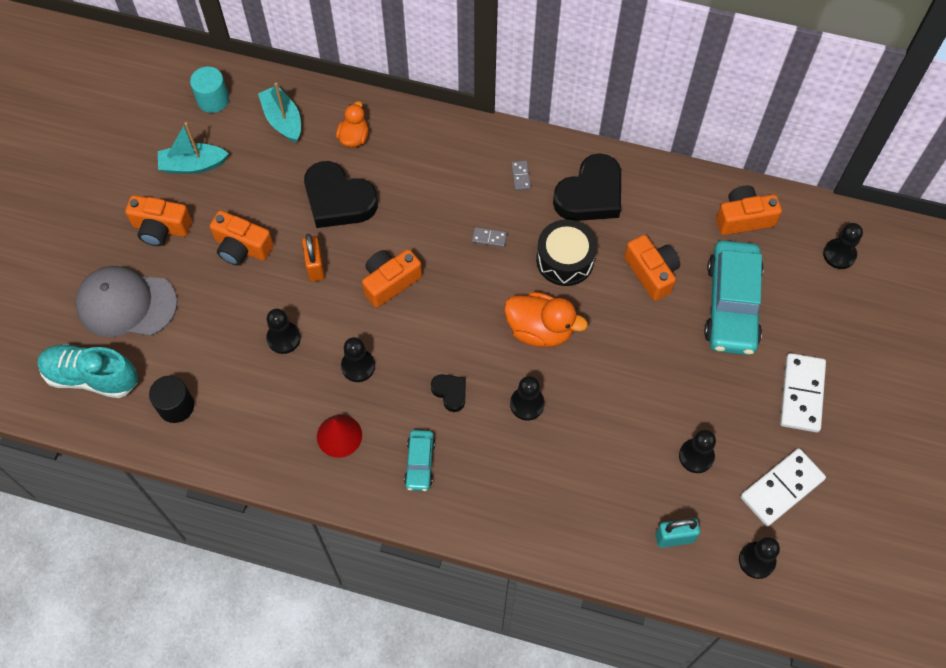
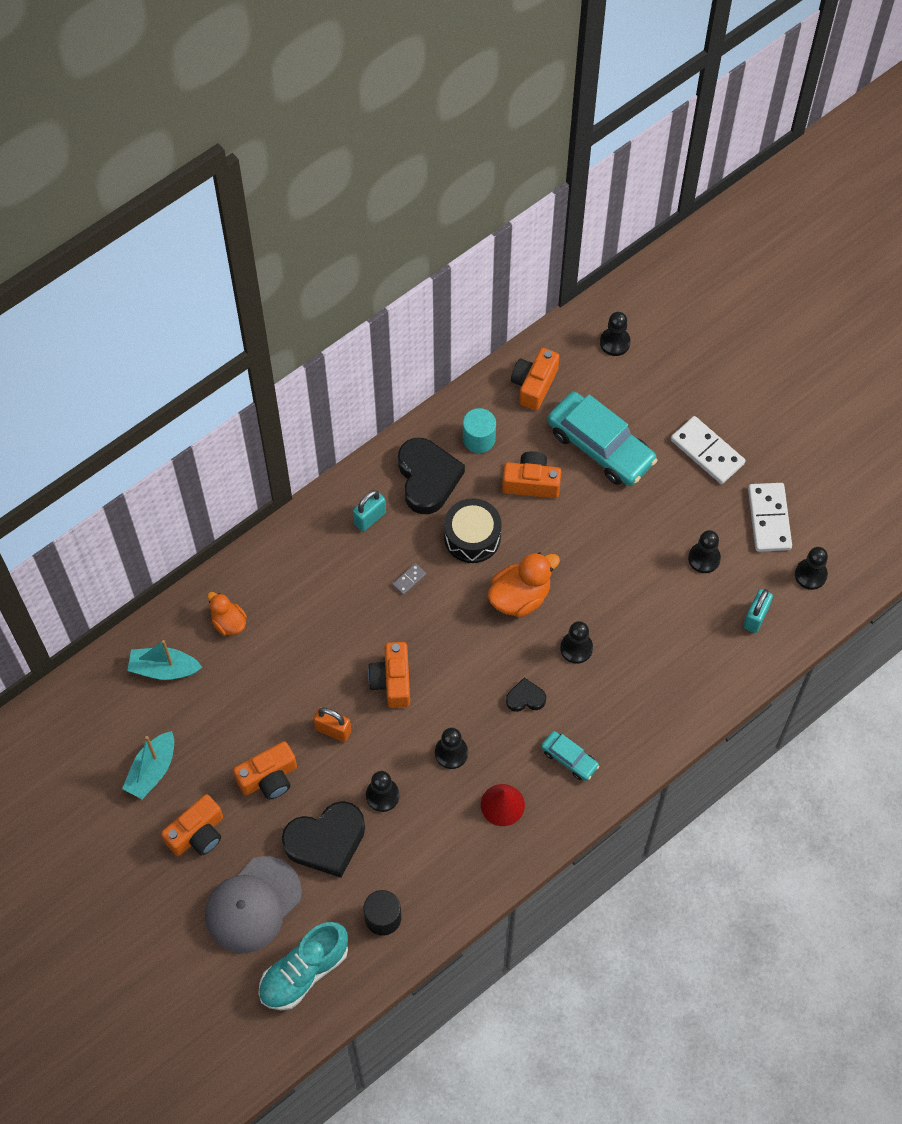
camera: 55 degrees left, 0 degrees up
turquoise cylinder [190,66,229,113] -> turquoise cylinder moved to [463,408,496,453]
black heart [304,161,378,228] -> black heart moved to [282,801,365,878]
grey domino [511,161,531,190] -> turquoise padlock [353,490,386,532]

